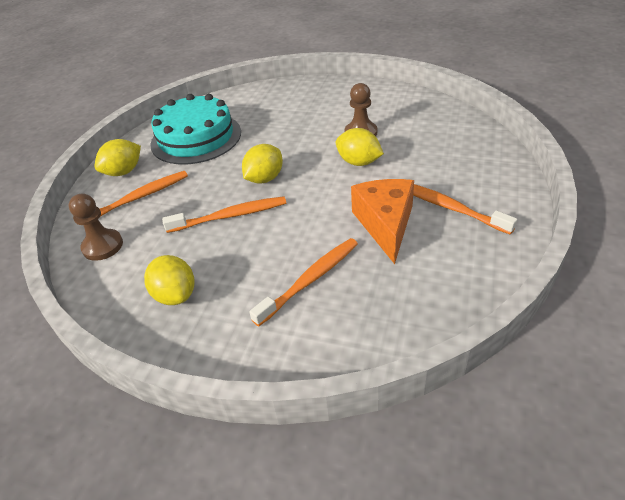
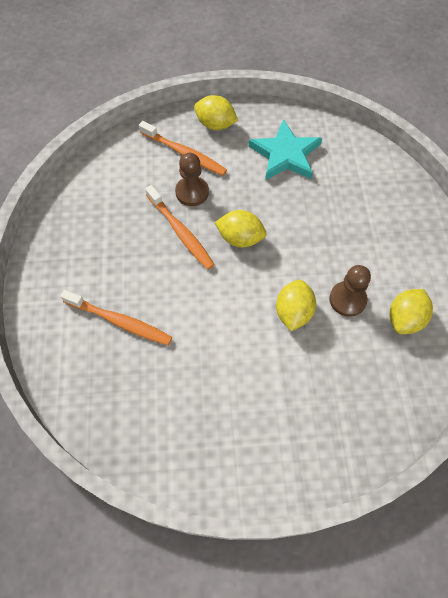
camera: 65 degrees right, 20 degrees up
brown pawn [69,193,123,261] -> brown pawn moved to [175,153,209,206]
yellow lemon [144,255,195,305] -> yellow lemon moved to [390,289,433,334]
turquoise cake [150,94,241,164] -> turquoise star [249,119,322,180]
orange cheese [351,179,414,264] -> none
orange toothbrush [413,184,517,235] -> none

